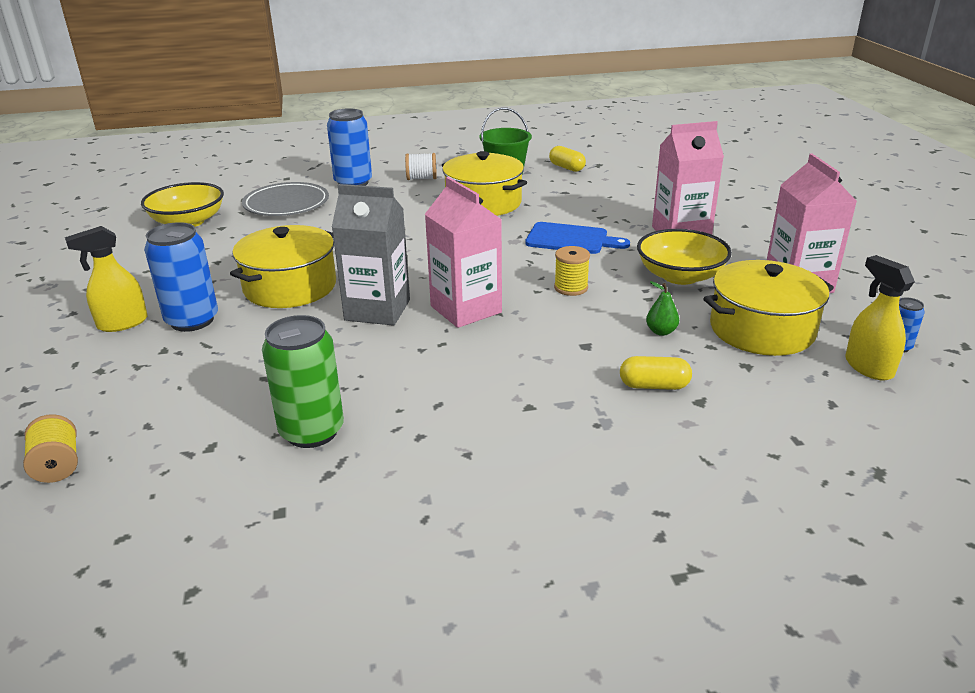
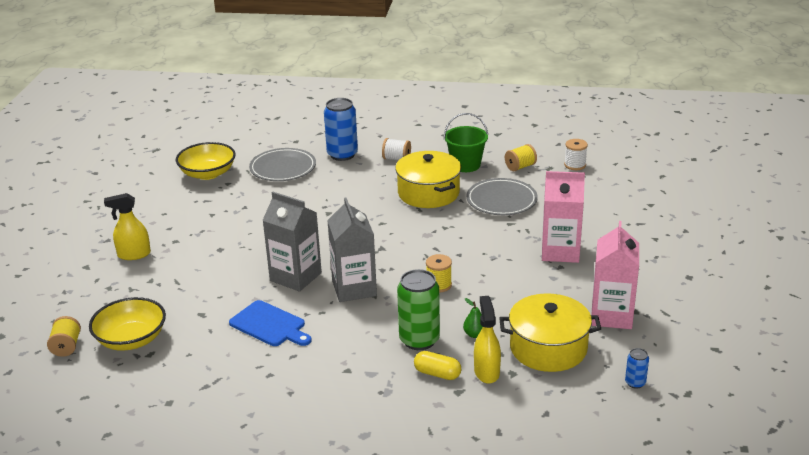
camera: 20 degrees right, 0 degrees up
blue can [144,222,218,332] -> none
yellow pot [230,225,336,308] -> none
green can [262,315,344,448] -> green can moved to [397,269,440,350]
pink carton [425,177,502,328] -> grey carton [327,197,377,302]
blue cutting board [525,222,630,254] -> blue cutting board moved to [229,300,312,346]
yellow capsule [549,146,586,172] -> yellow spool [505,144,537,171]
yellow bowl [637,229,732,285] -> yellow bowl moved to [89,297,166,351]
yellow spray bottle [845,255,915,380] -> yellow spray bottle moved to [474,296,501,384]
none -> grey plate [466,178,538,215]
none -> white spool [564,139,588,170]

